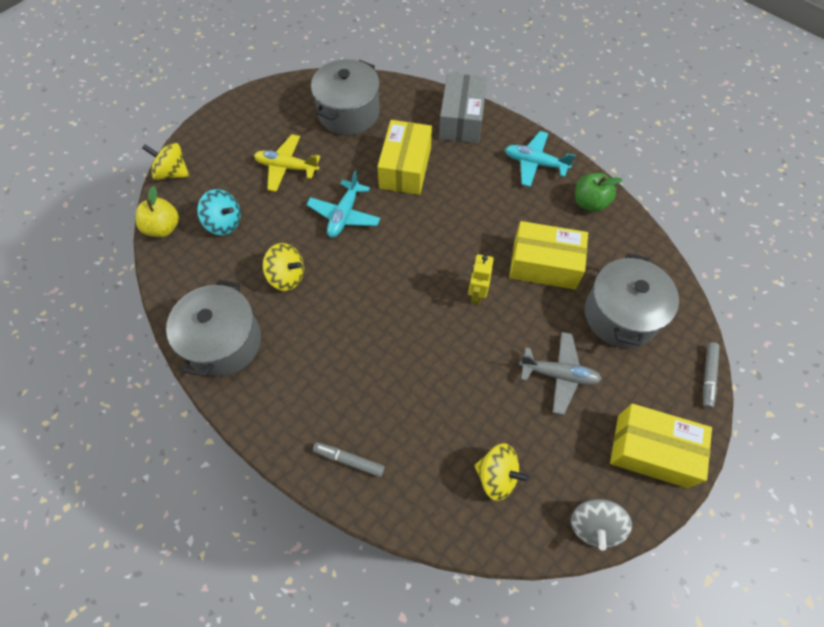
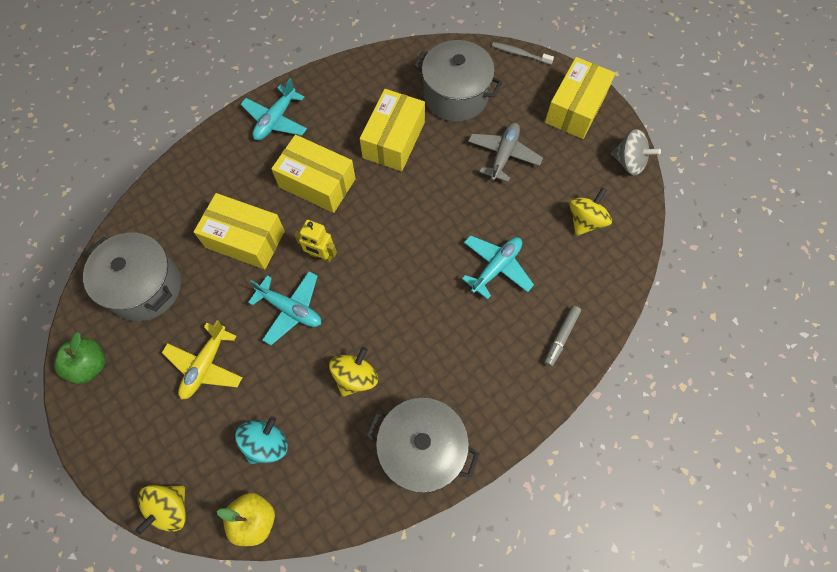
camera: 80 degrees left, 5 degrees up
grey box [439,73,487,143] -> none
yellow robot [468,254,494,305] -> yellow robot moved to [294,220,337,263]
green apple [575,173,622,212] -> green apple moved to [54,332,105,384]
grey marker [703,342,720,409] -> grey toothbrush [492,42,554,65]
none -> yellow box [271,135,356,213]
none -> turquoise plane [462,235,534,300]

